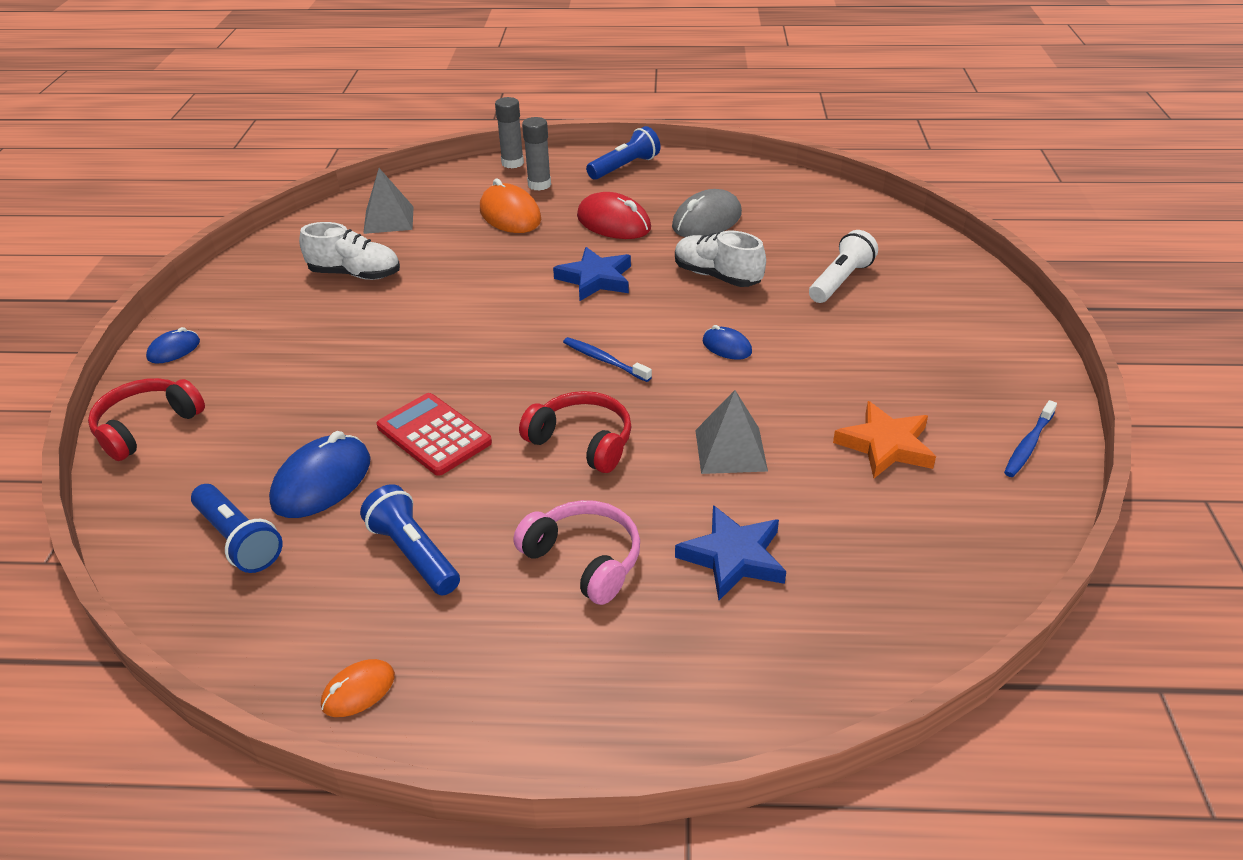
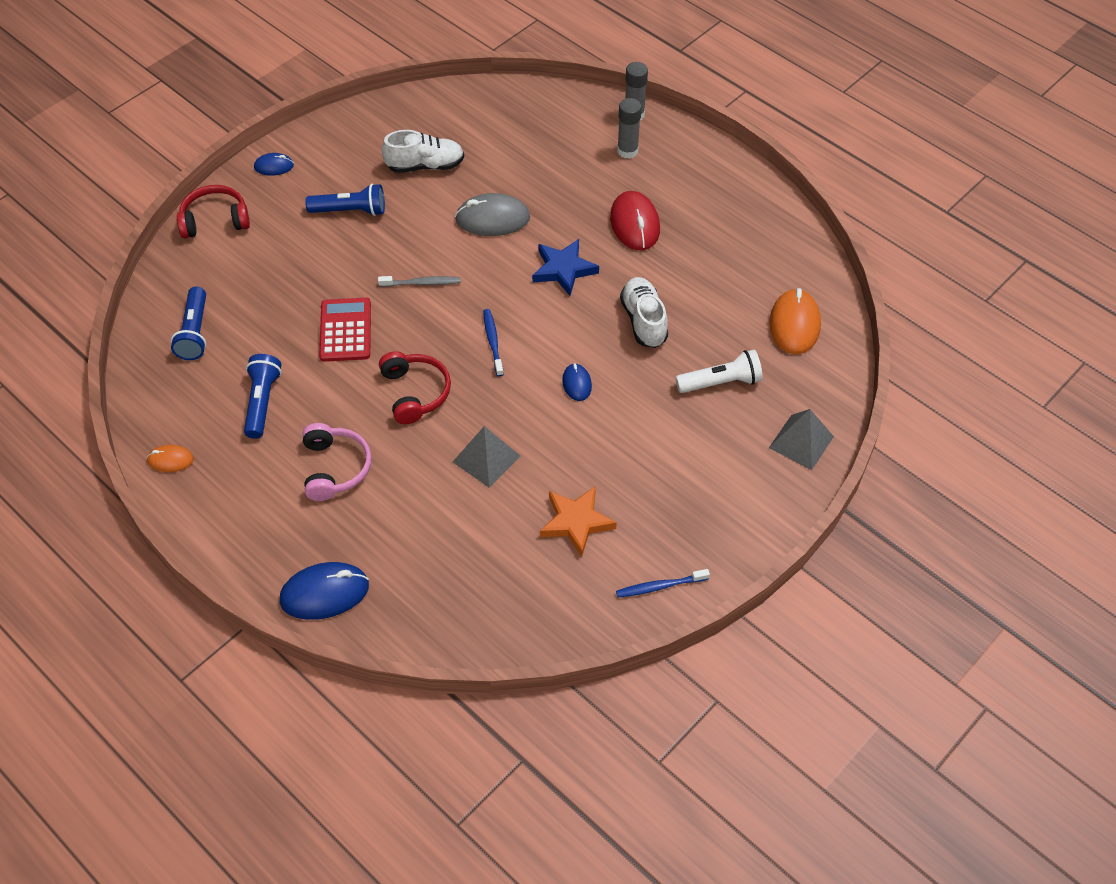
camera: 40 degrees right, 15 degrees up
blue mouse [269,431,371,518] -> blue mouse moved to [280,562,369,620]
white shoe [299,222,400,280] -> white shoe turned 60 degrees counterclockwise [382,130,464,173]
grey pyramid [363,168,414,234] -> grey pyramid moved to [769,409,834,470]
orange mouse [480,179,541,233] -> orange mouse moved to [769,288,821,354]
blue flashlight [586,126,660,180] -> blue flashlight moved to [305,184,385,216]
grey mouse [672,189,742,237] -> grey mouse moved to [455,193,530,236]
blue star [675,505,786,600] -> none
none -> grey toothbrush [378,276,461,287]

